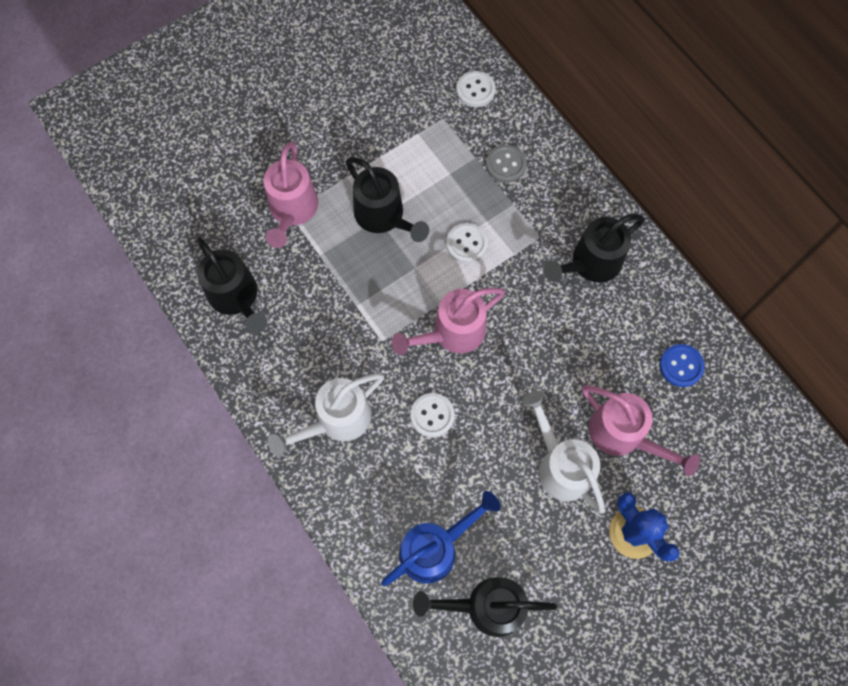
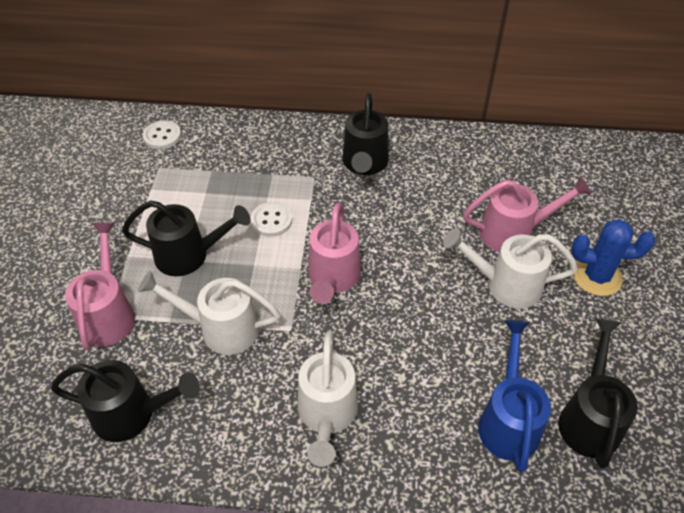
camera: 50 degrees left, 20 degrees down
pink watering can [264,142,318,248] -> pink watering can turned 135 degrees counterclockwise [65,223,135,350]
white button [410,393,455,437] -> none
black watering can [413,577,557,637] -> black watering can turned 150 degrees clockwise [558,318,638,469]
grey button [486,145,527,183] -> none
blue button [660,344,705,387] -> none
none -> white watering can [138,271,280,355]

